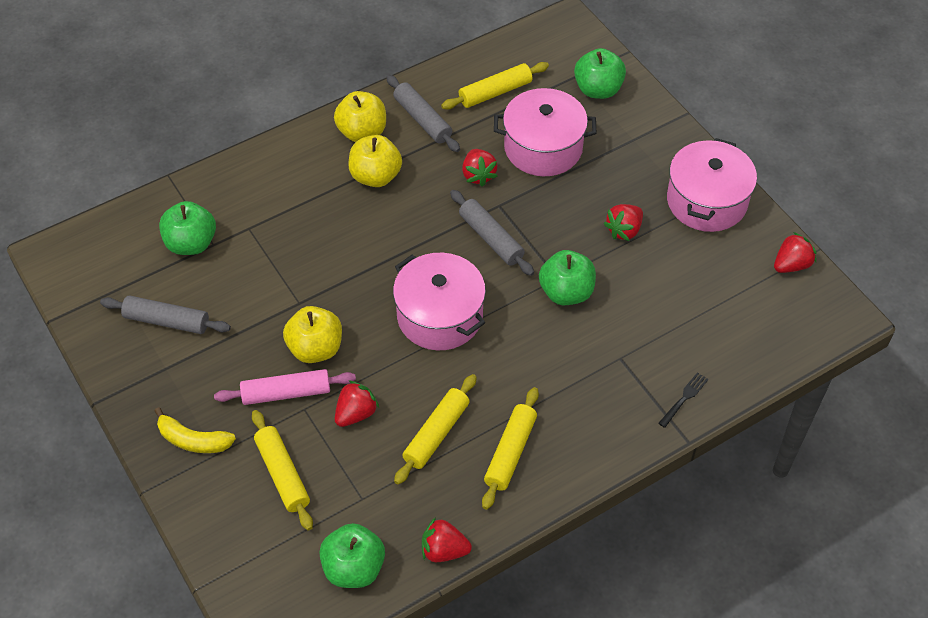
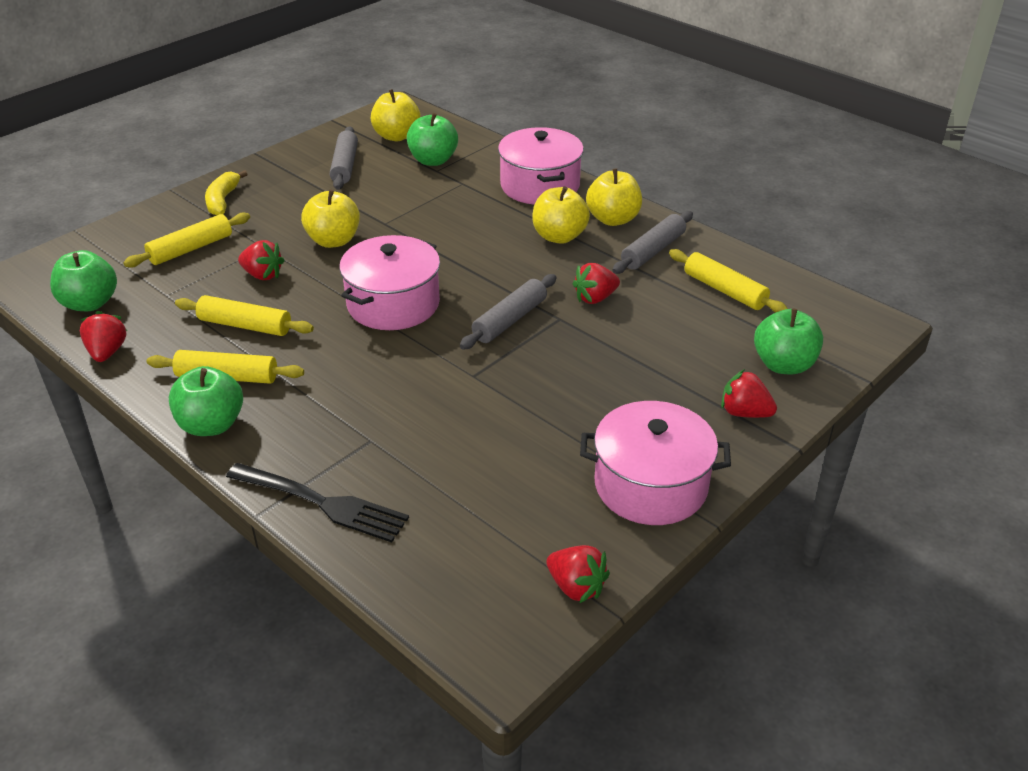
camera: 75 degrees right, 15 degrees down
pink rolling pin [214,369,356,405] -> none
pink pot [494,88,596,176] -> pink pot moved to [498,127,584,205]
green apple [539,250,596,305] -> green apple moved to [169,366,243,436]
red strawberry [603,204,643,241] -> red strawberry moved to [721,369,777,418]
black fork [658,372,708,428] -> black fork [226,463,409,543], size x2.05
none -> yellow apple [371,89,421,141]

